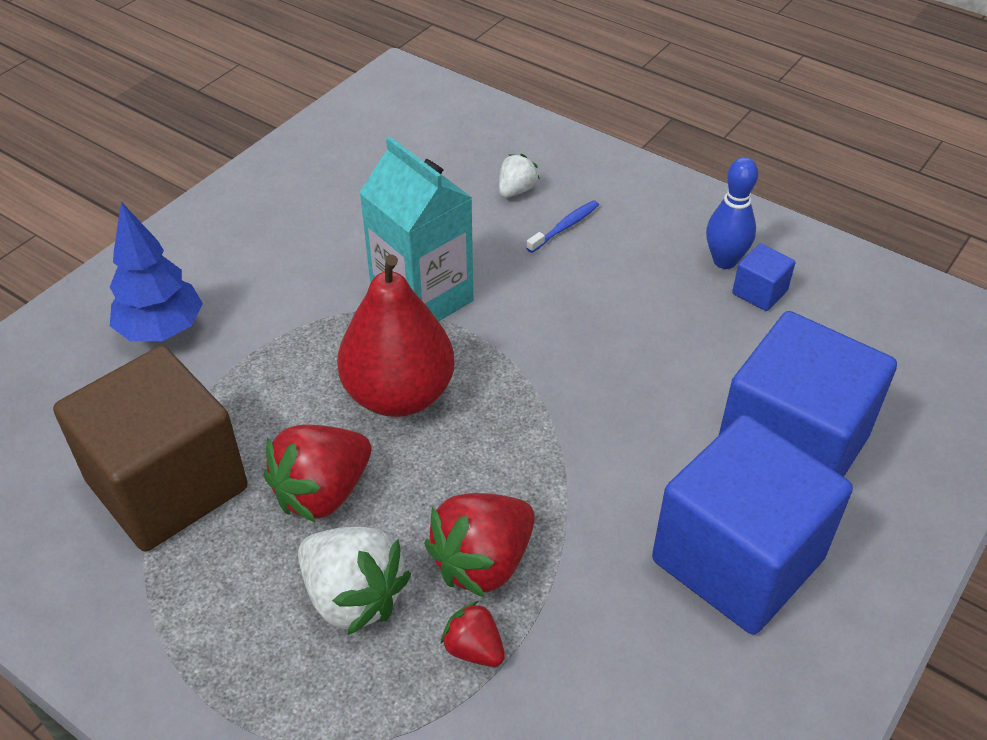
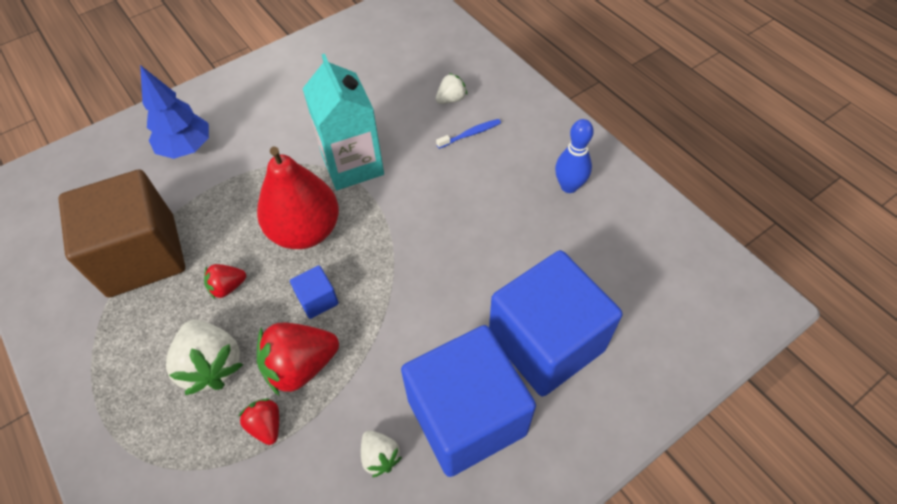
camera: 20 degrees right, 10 degrees up
red strawberry [264,425,371,523] -> red strawberry [204,264,246,299], size x0.54
blue cube [732,244,795,311] -> blue cube moved to [290,265,339,319]
none -> white strawberry [361,430,402,477]

